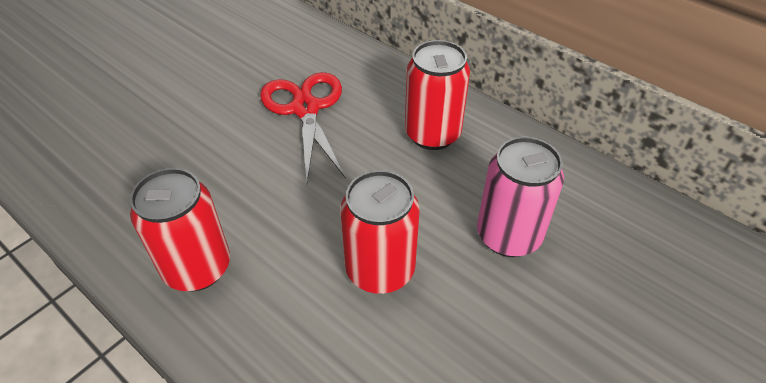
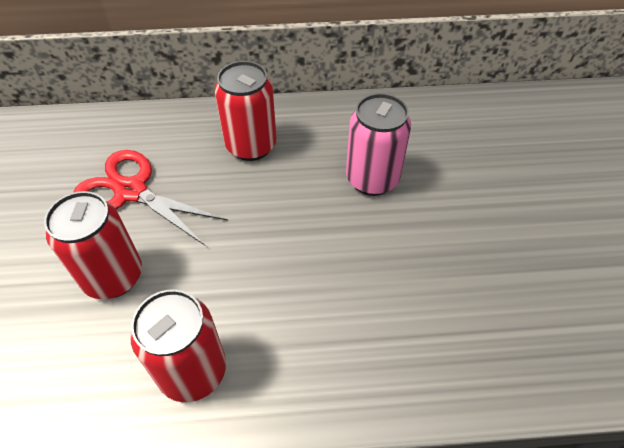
camera: 45 degrees left, 5 degrees up
red can [340,170,419,294] -> red can moved to [44,191,142,299]

